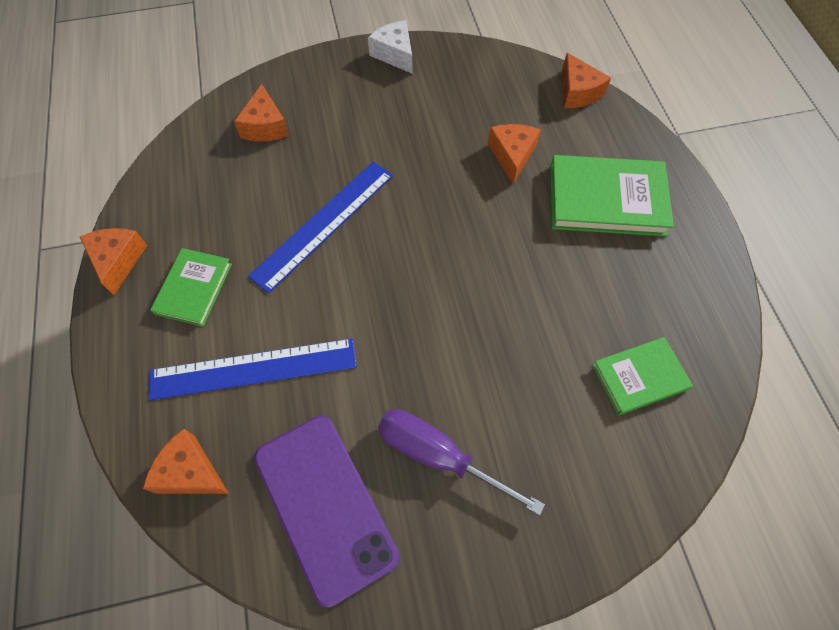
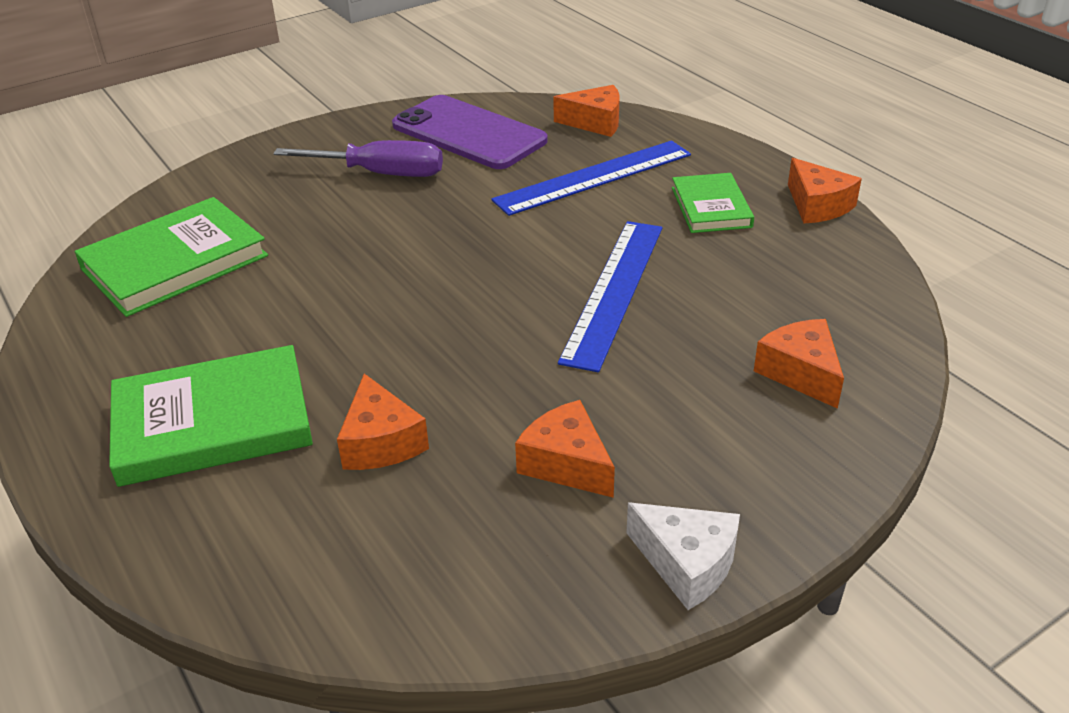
camera: 160 degrees right, 25 degrees down
orange cheese [562,53,611,108] -> orange cheese moved to [515,400,615,498]
green book [592,337,693,415] -> green book [75,197,268,317], size x1.66

